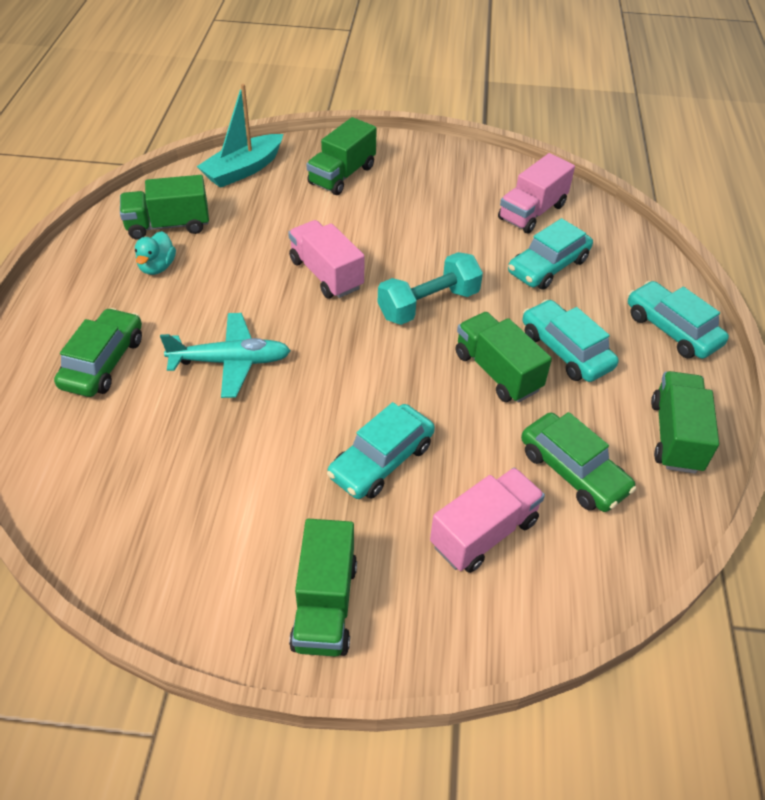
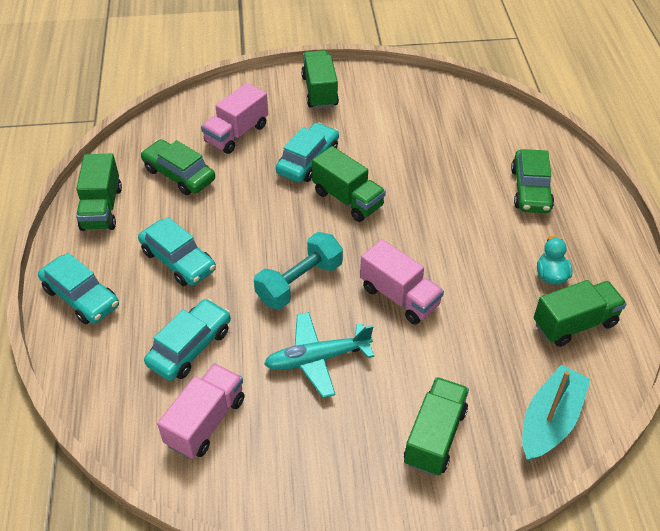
camera: 170 degrees right, 0 degrees up
turquoise plane [160,313,291,398] -> turquoise plane moved to [264,312,374,398]
green truck [456,312,552,403] -> green truck moved to [312,146,386,222]

